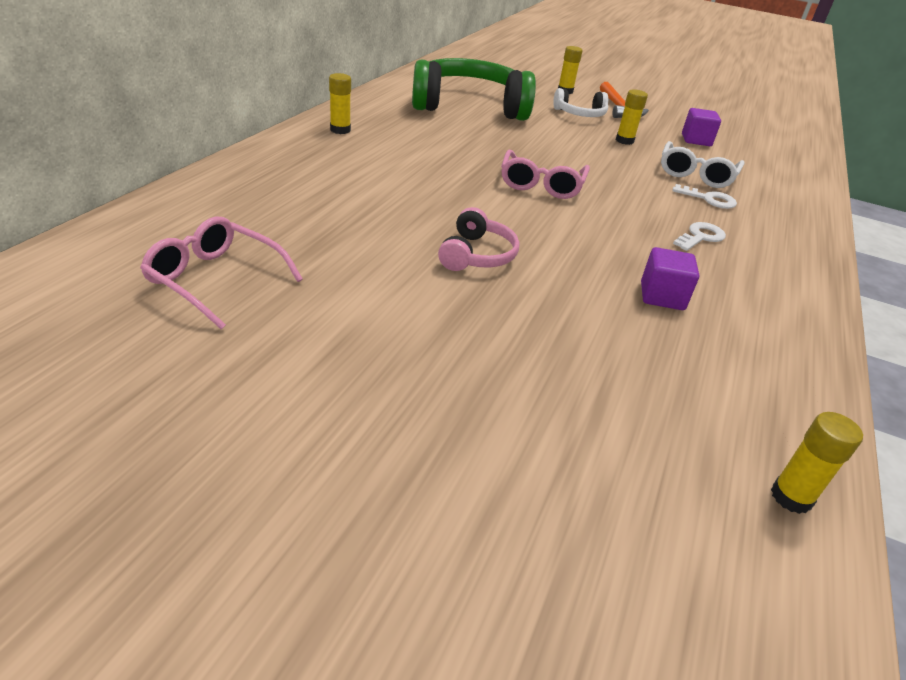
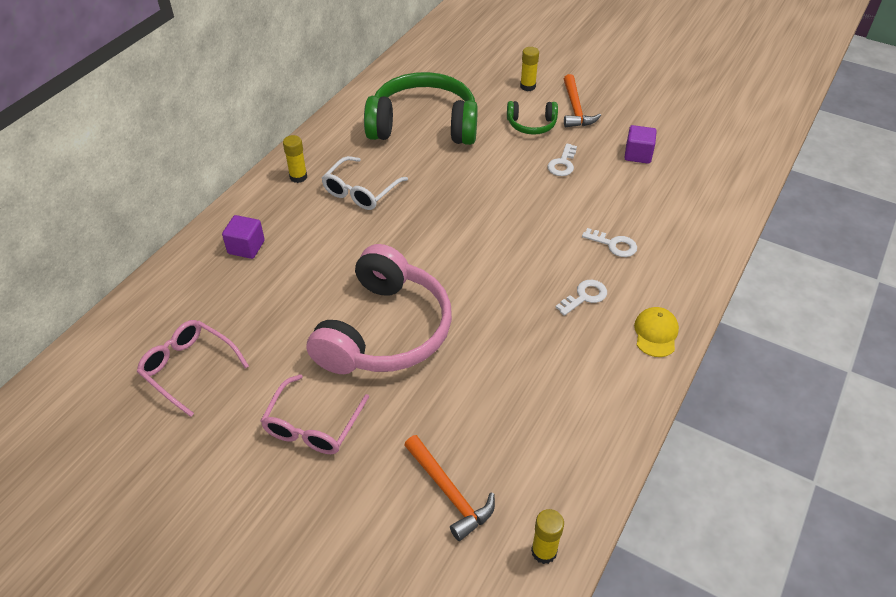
camera: 10 degrees right, 10 degrees up
pink headphones [438,207,519,271] -> pink headphones [306,244,452,374], size x2.14
pink glasses [501,149,590,199] -> pink glasses moved to [261,374,369,454]
white headphones [553,88,608,117] -> green headphones [507,101,558,135]
yellow glue stick [616,89,648,145] -> white key [548,143,577,176]
purple cube [641,247,699,310] -> purple cube moved to [222,215,265,259]
white glasses [661,141,745,188] -> white glasses moved to [322,156,408,210]
none -> orange hammer [404,435,495,541]
none -> yellow cap [634,307,679,357]

